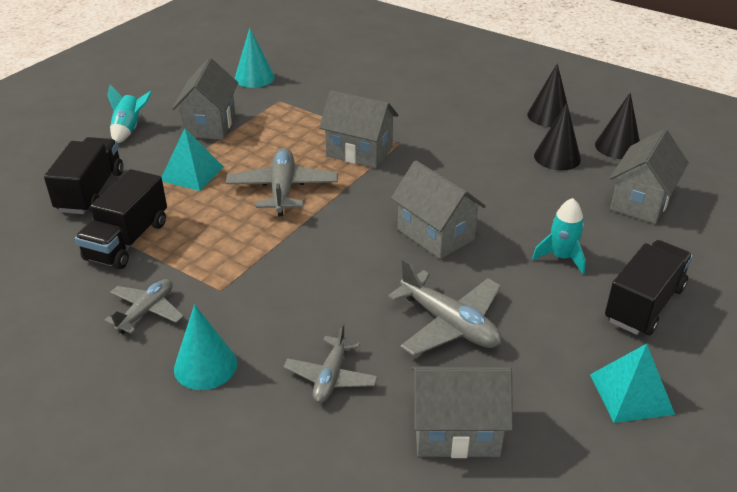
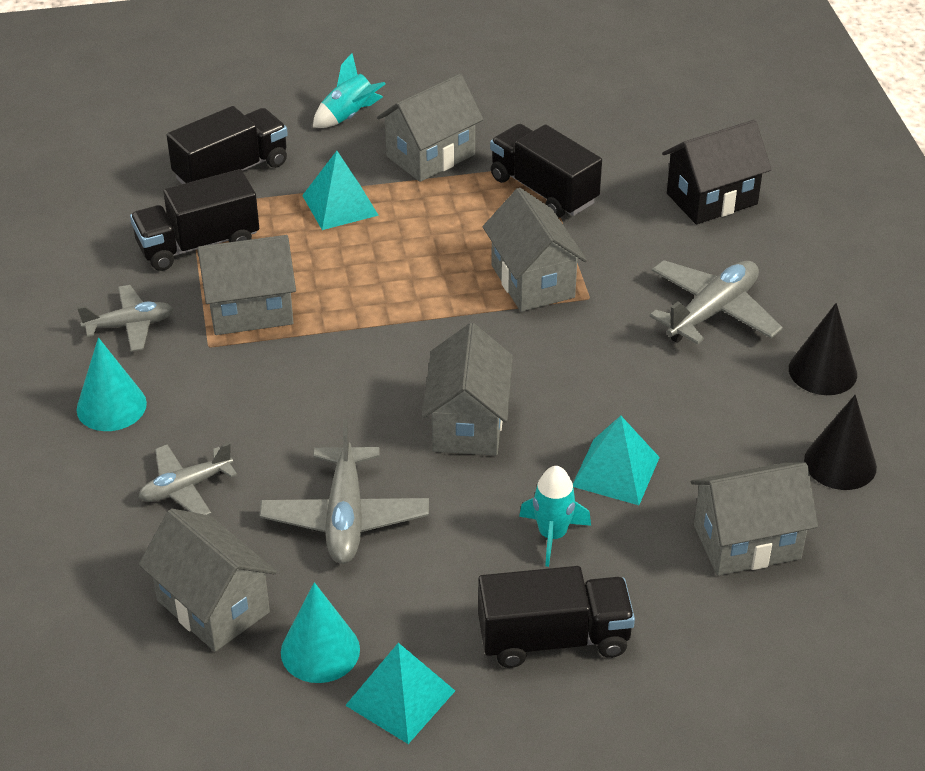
camera: 45 degrees right, 5 degrees up
grey plane [226,148,338,216] -> grey plane moved to [649,260,783,345]
turquoise cone [235,28,275,88] -> turquoise cone moved to [281,582,360,683]
black cone [534,103,581,170] -> none
none -> grey house [198,235,296,335]
none -> black truck [490,124,602,218]
none -> turquoise pyramid [573,416,660,505]
none -> black house [662,120,772,224]

